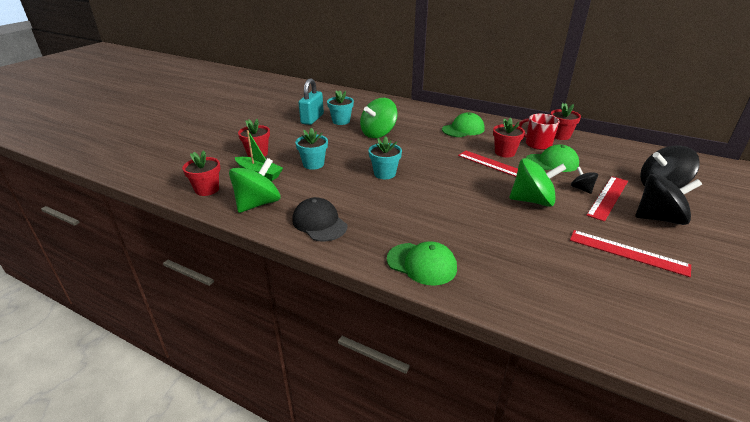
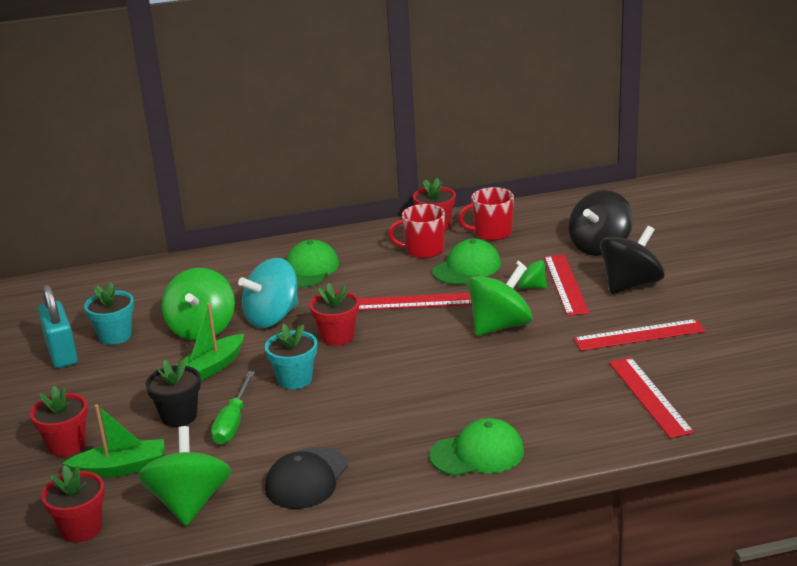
camera: 40 degrees left, 5 degrees down
black cap [292,197,348,241] -> black cap turned 75 degrees counterclockwise [265,447,348,509]
turquoise flower pot [295,128,328,170] -> black flower pot [146,359,201,427]
red flower pot [493,117,525,158] -> red flower pot moved to [310,283,359,346]
black spinning top [571,167,598,194] -> green spinning top [516,260,547,289]
none -> green boat [177,303,244,381]
none -> green screwdriver [211,371,255,445]
none -> turquoise spinning top [238,258,298,328]
none -> red mug [458,187,514,240]
none -> red ruler [609,357,694,439]

